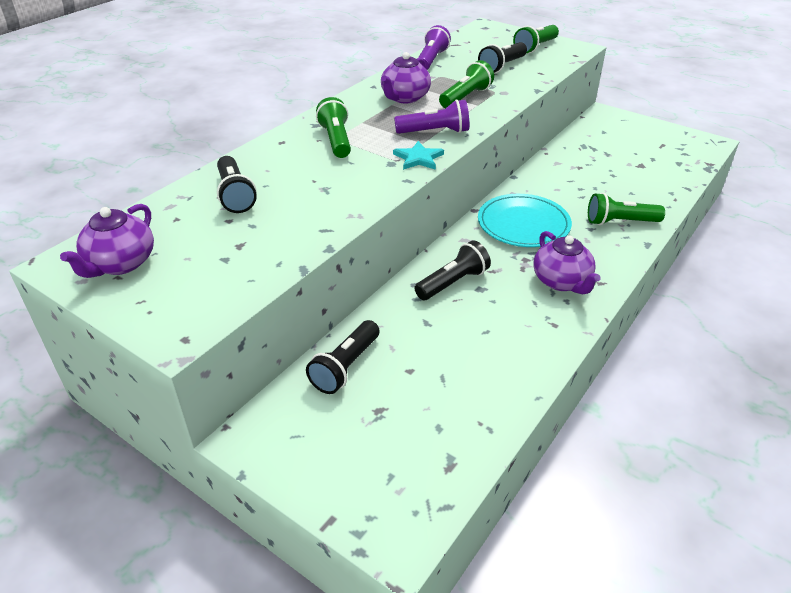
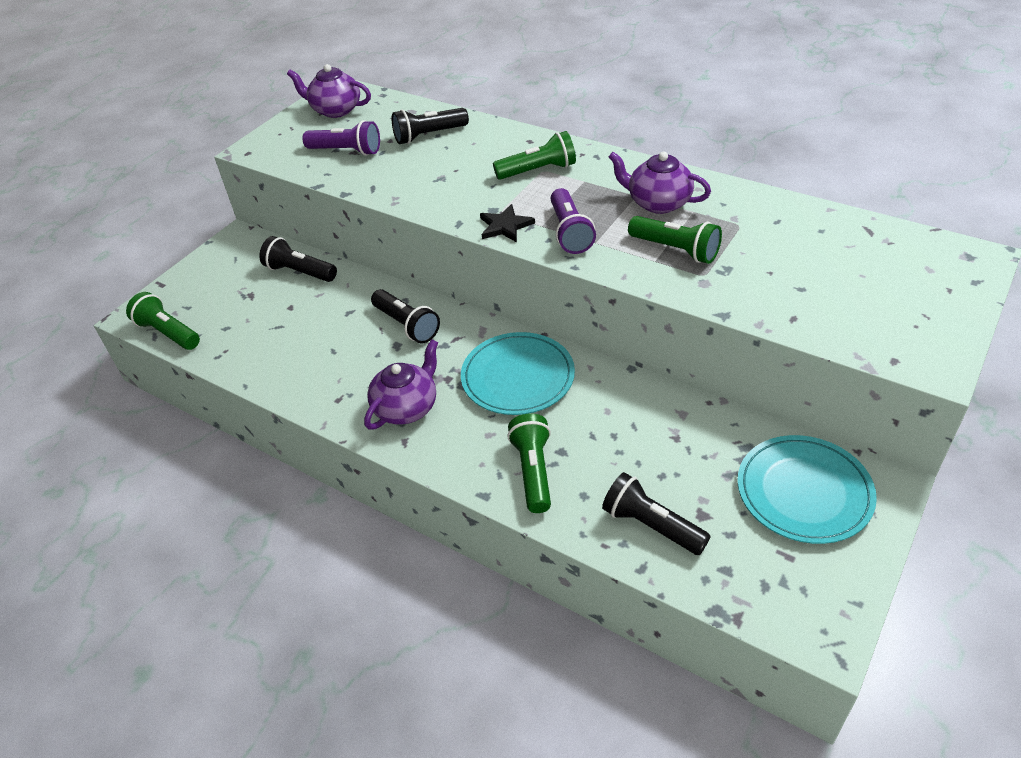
camera: 90 degrees right, 5 degrees up
turquoise star [393,141,444,170] -> black star [480,204,535,242]
purple flashlight [418,25,451,70] -> purple flashlight moved to [302,120,380,156]
black flashlight [478,42,527,73] -> black flashlight moved to [602,472,711,555]
green flashlight [513,25,559,54] -> green flashlight moved to [126,292,200,350]
purple teapot [533,231,601,294] -> purple teapot turned 150 degrees clockwise [364,339,438,430]
none -> turquoise plate [737,435,877,544]

